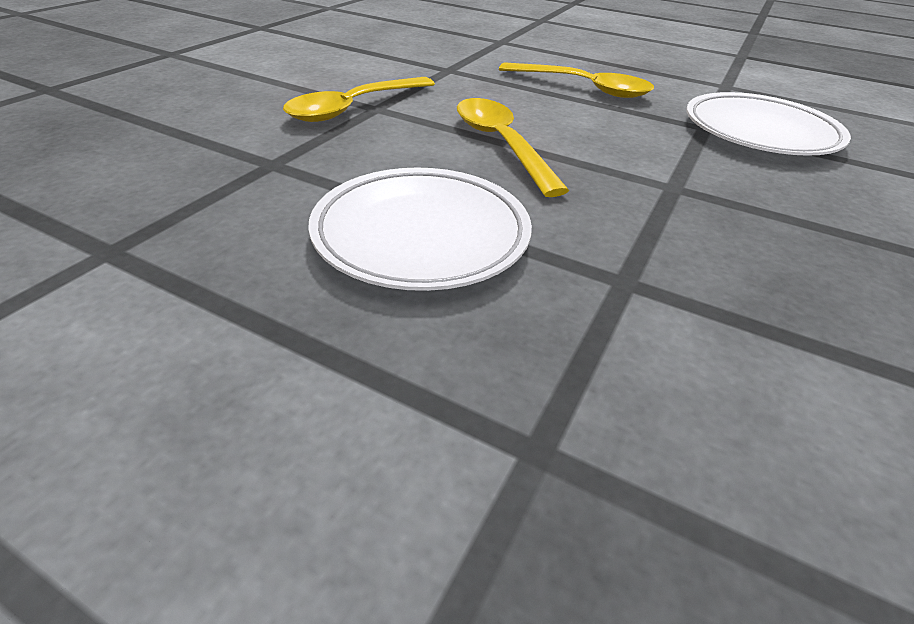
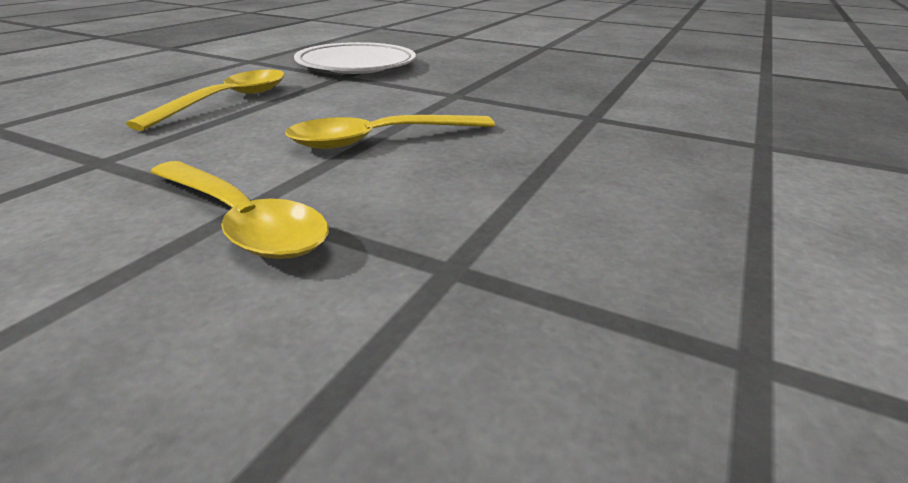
camera: 90 degrees left, 10 degrees down
white plate [308,168,532,291] -> none

